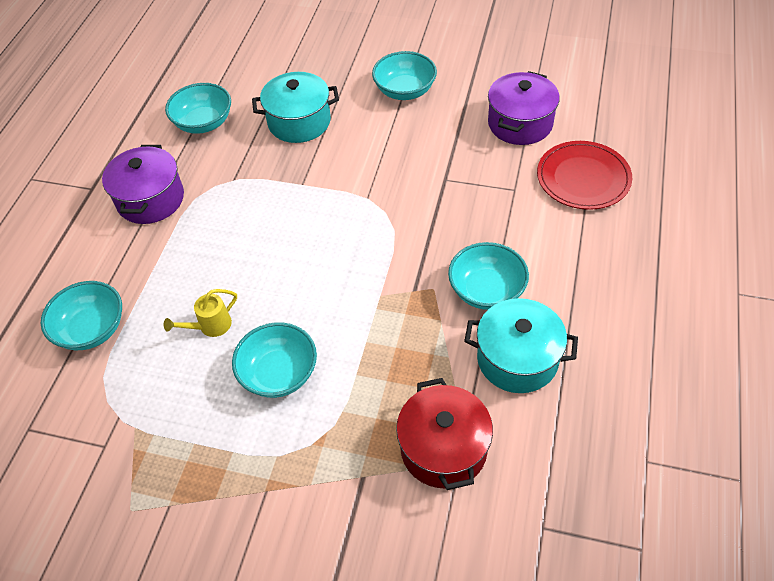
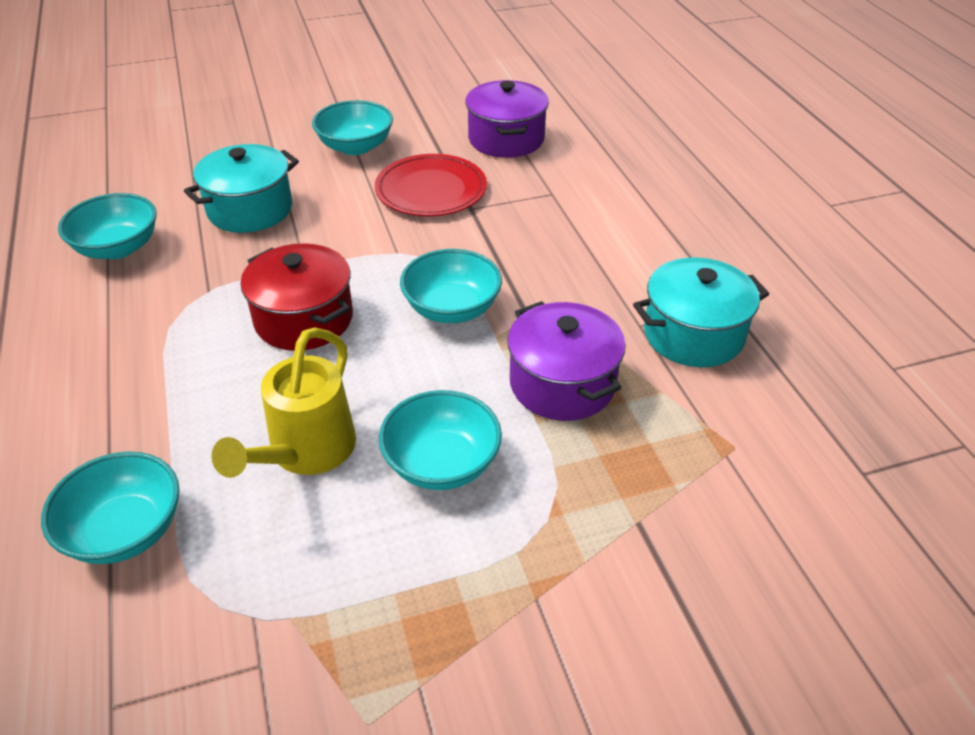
camera: 35 degrees left, 10 degrees down
purple pot [102,145,184,224] -> purple pot moved to [507,301,626,421]
yellow watering can [164,289,237,337] -> yellow watering can [212,327,356,478], size x1.79
red pot [396,378,493,490] -> red pot moved to [241,243,353,351]
turquoise bowl [448,242,529,310] -> turquoise bowl moved to [400,249,502,323]
red plate [537,141,632,210] -> red plate moved to [375,154,487,216]

